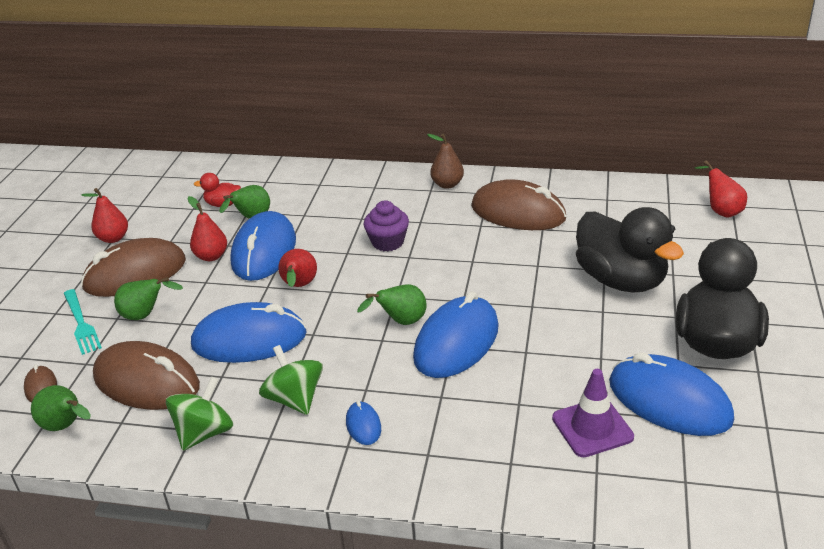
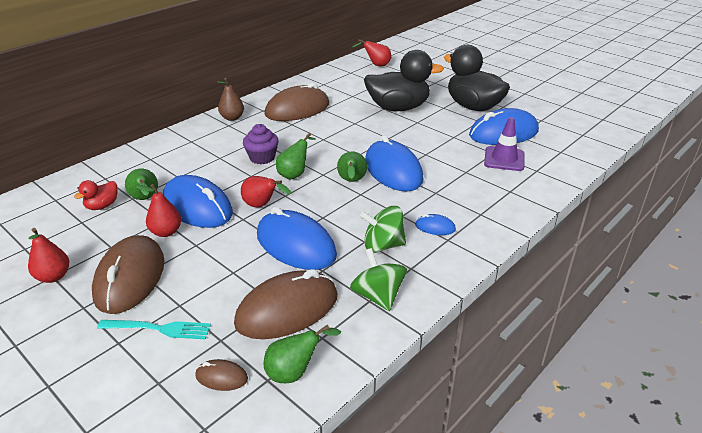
camera: 60 degrees left, 0 degrees up
green pear [114,277,183,320] -> green pear moved to [276,133,316,180]
blue mouse [191,302,307,363] -> blue mouse turned 75 degrees counterclockwise [257,207,337,270]

